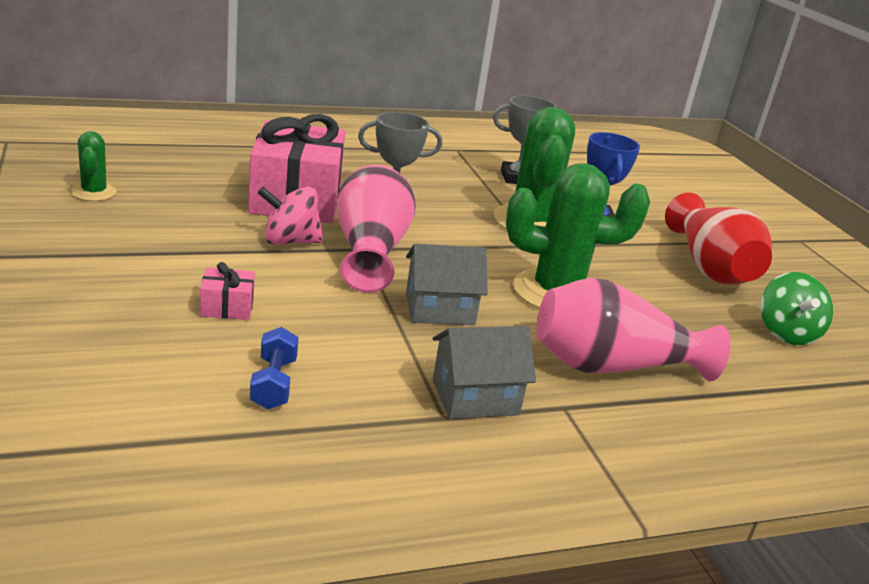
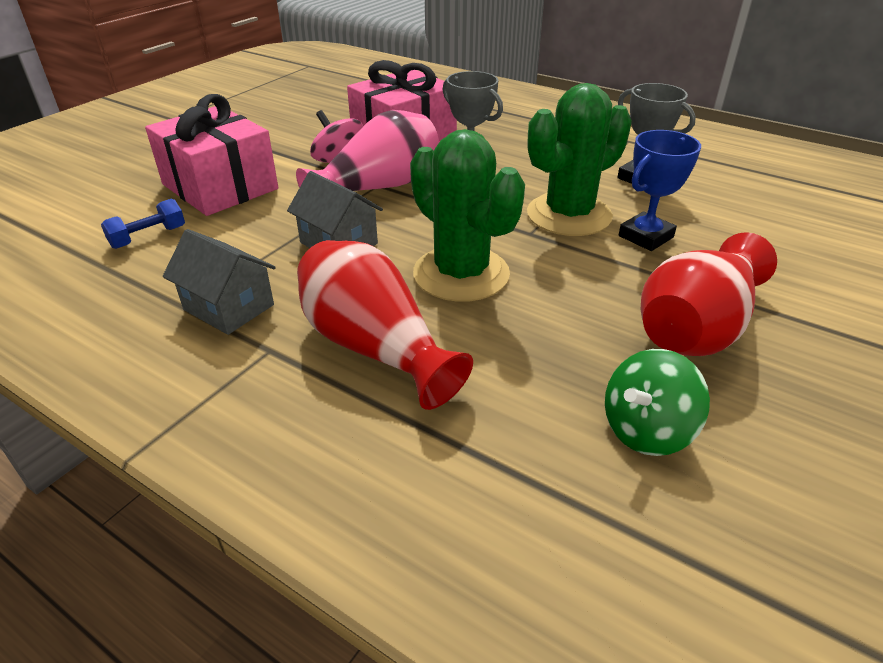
camera: 55 degrees right, 10 degrees up
green cactus [72,131,116,201] -> none
pink gift [200,262,255,320] -> pink gift [145,94,278,216], size x2.46
pink vase [536,278,730,381] -> red vase [297,240,473,410]

